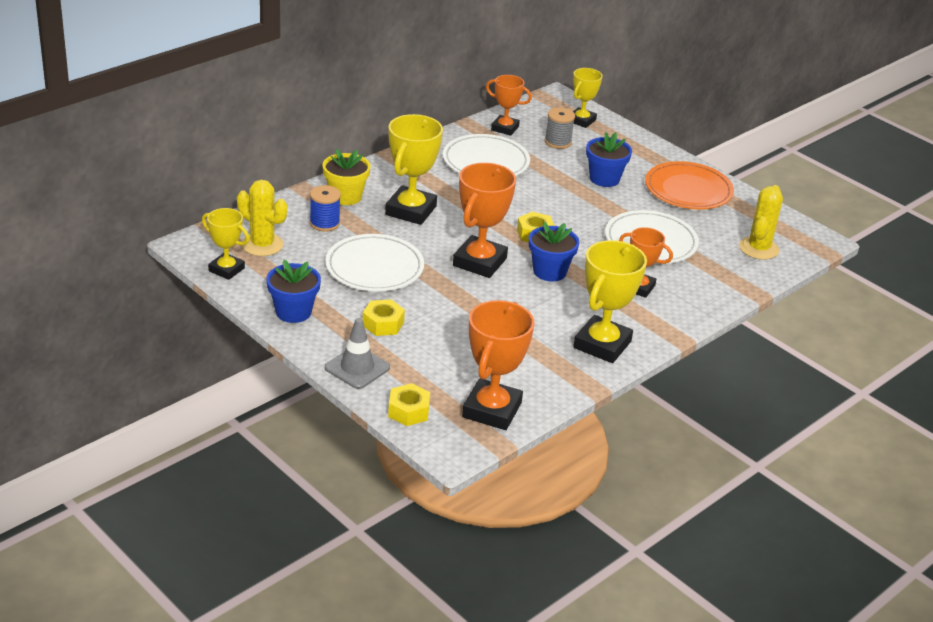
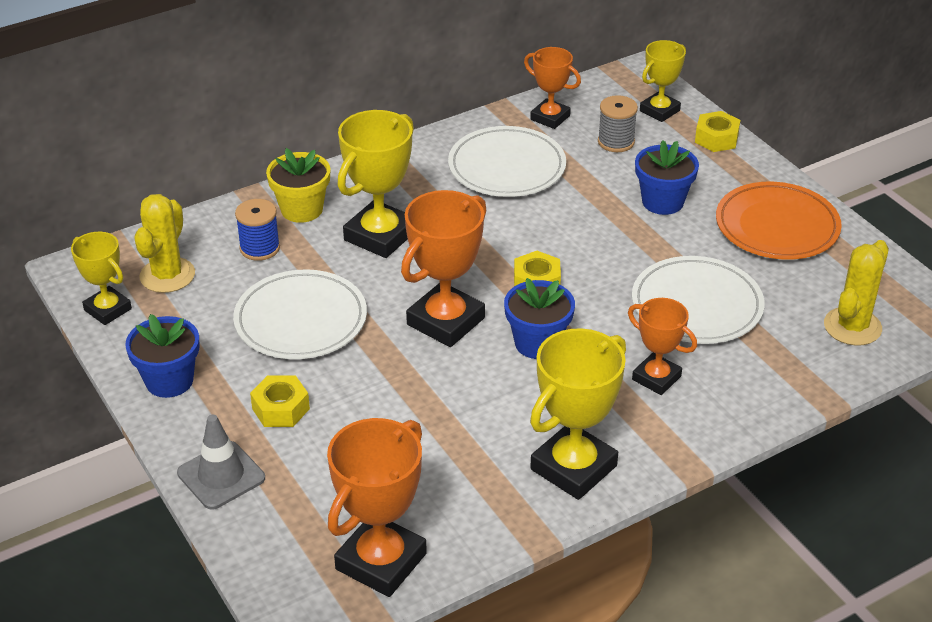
camera: 15 degrees right, 5 degrees up
yellow cactus [237,180,287,256] -> yellow cactus turned 60 degrees clockwise [134,194,195,293]
yellow nut [388,383,430,426] -> yellow nut moved to [695,111,741,152]

